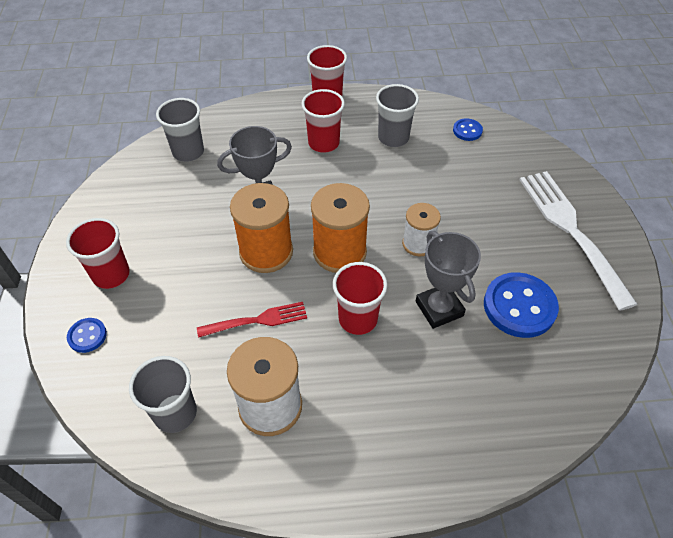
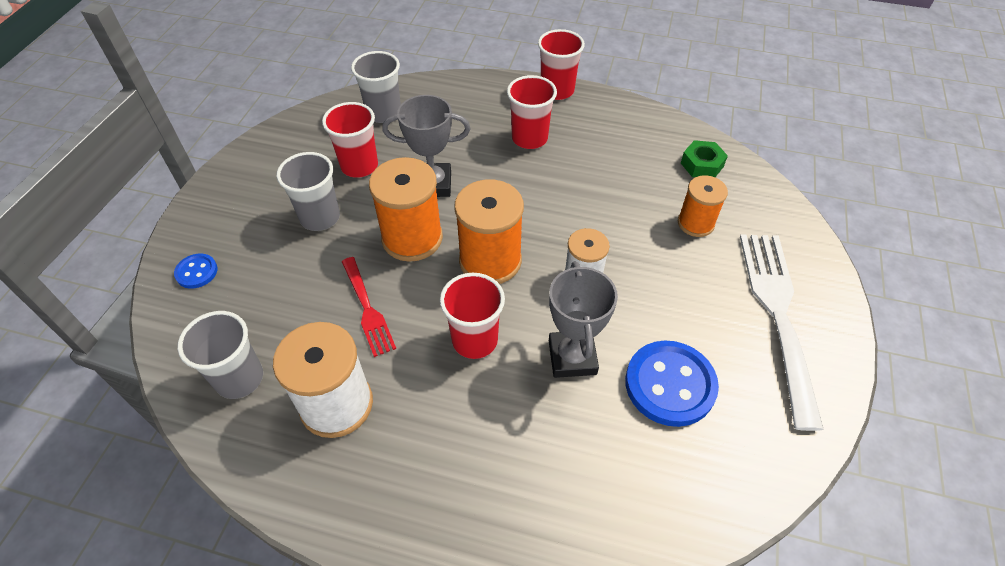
camera: 20 degrees right, 0 degrees up
red cup [66,218,130,289] -> red cup moved to [322,102,378,178]
red fork [197,302,307,338] -> red fork turned 60 degrees clockwise [342,257,396,357]
grey cup [376,84,419,147] -> grey cup moved to [276,152,340,231]
blue button [453,118,483,141] -> green nut [681,140,728,177]
none -> orange spool [678,175,728,237]

